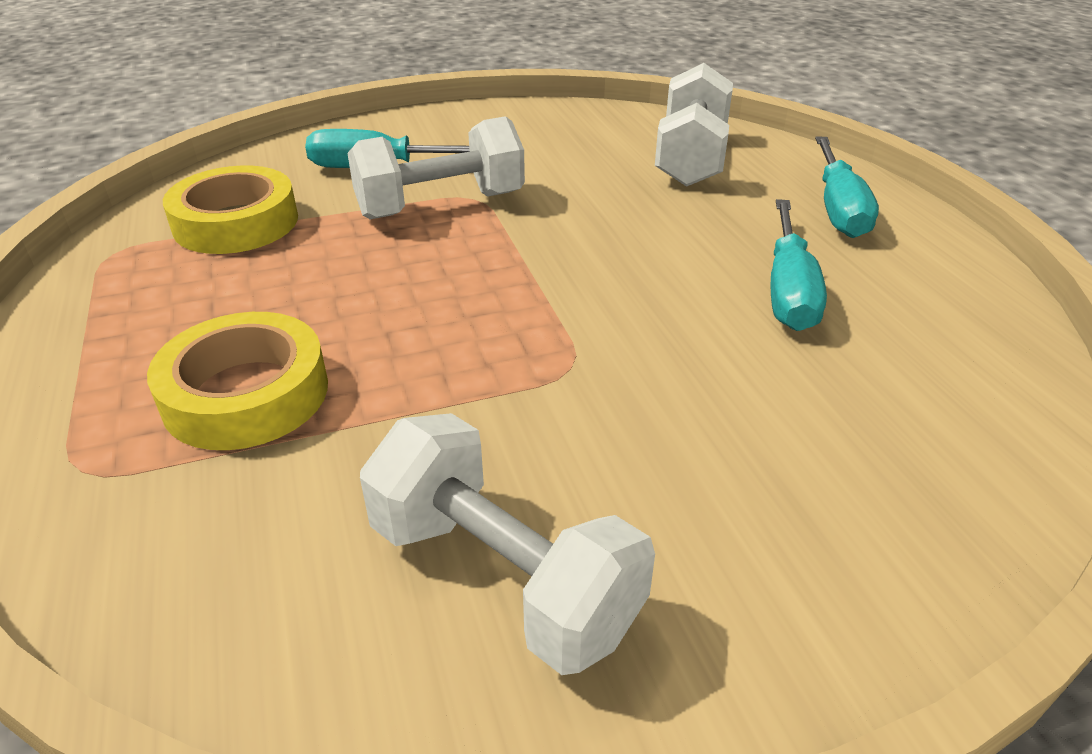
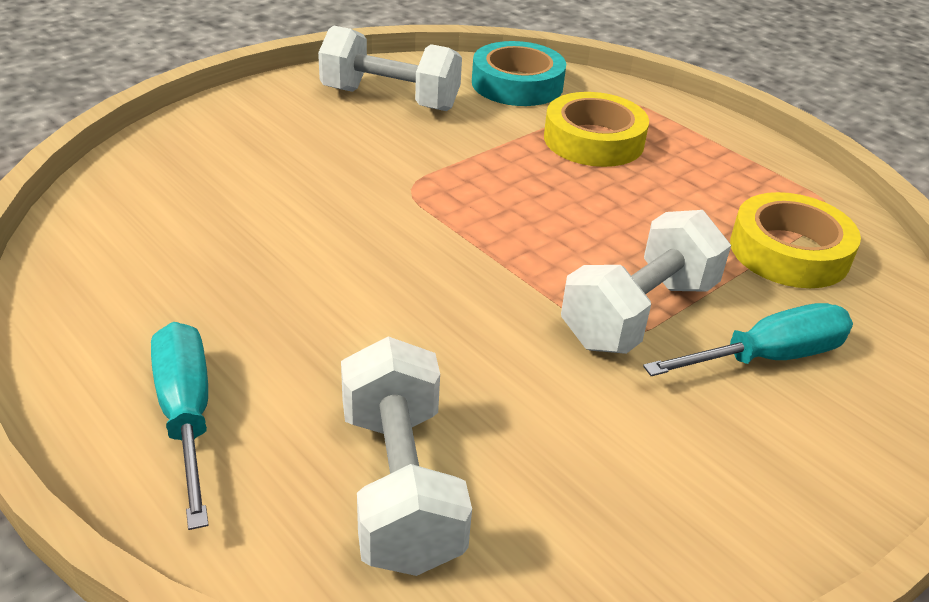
camera: 155 degrees right, 0 degrees up
turquoise screwdriver [770,199,827,331] -> none
none -> turquoise tape [472,41,566,106]

